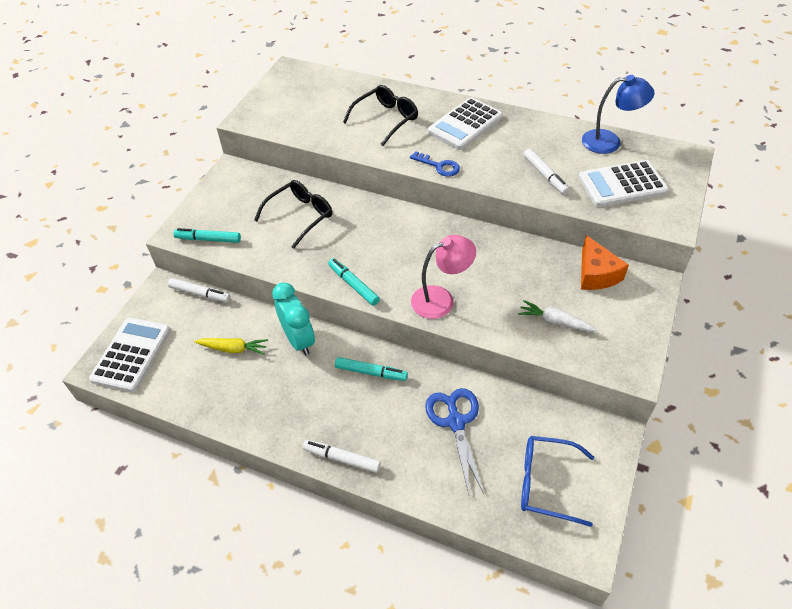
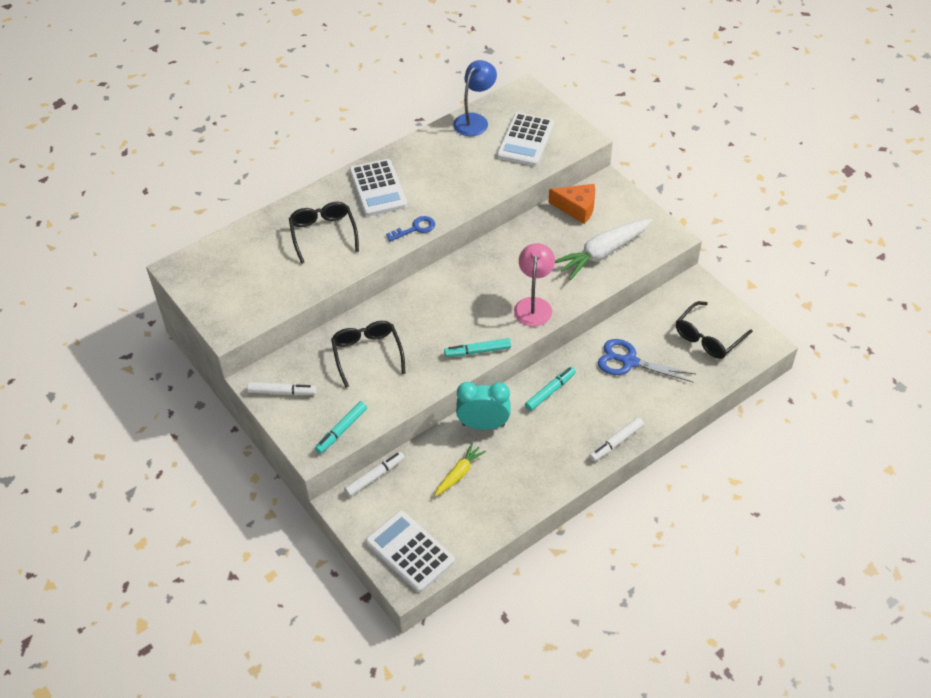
camera: 60 degrees left, 0 degrees up
white carrot [518,300,598,332] -> white carrot [555,219,652,280], size x1.80
blue glasses [521,436,594,527] -> black glasses [676,301,753,359]
white marker [524,149,569,195] -> white marker moved to [247,382,316,395]

